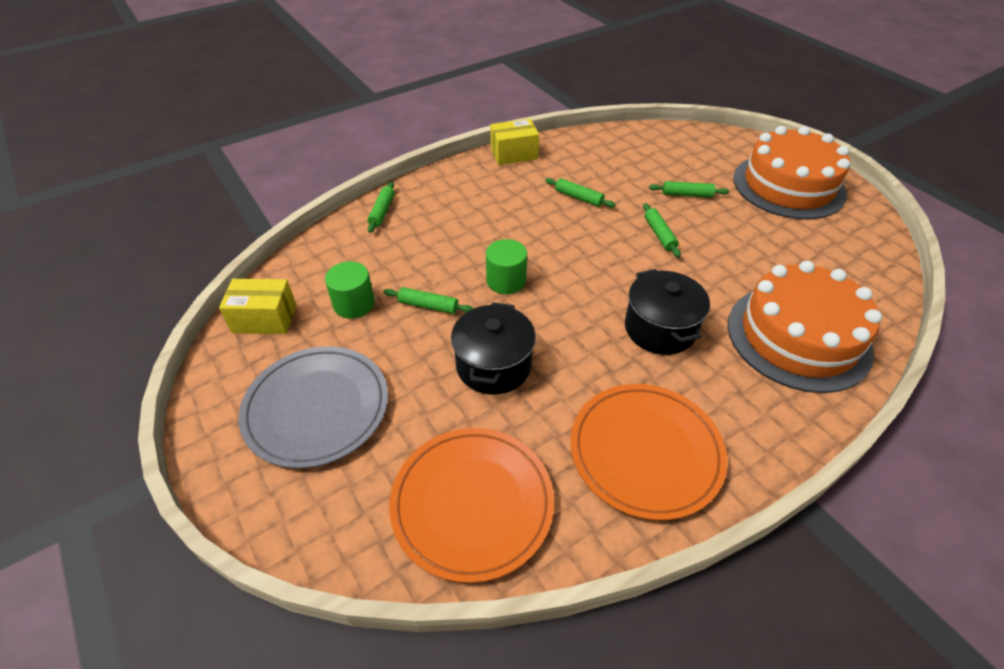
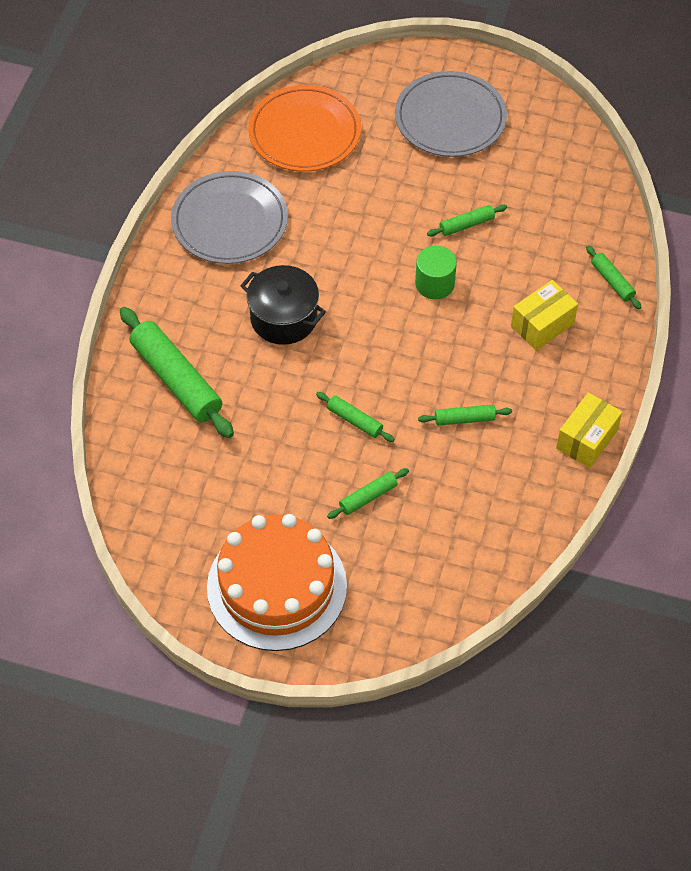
camera: 140 degrees right, 10 degrees up
yellow box [219,279,297,334] -> yellow box moved to [511,280,578,350]
green cylinder [325,261,375,319] -> none
black pot [451,302,536,395] -> none
orange plate [570,384,728,520] -> grey plate [171,171,288,264]
orange cake [728,261,882,393] -> green rolling pin [120,307,234,438]

